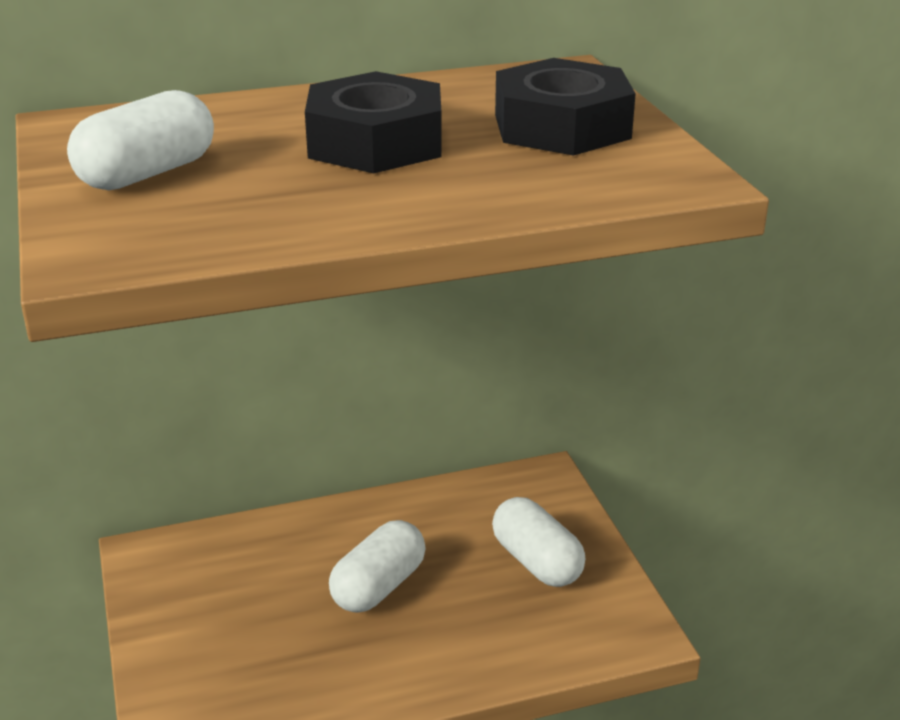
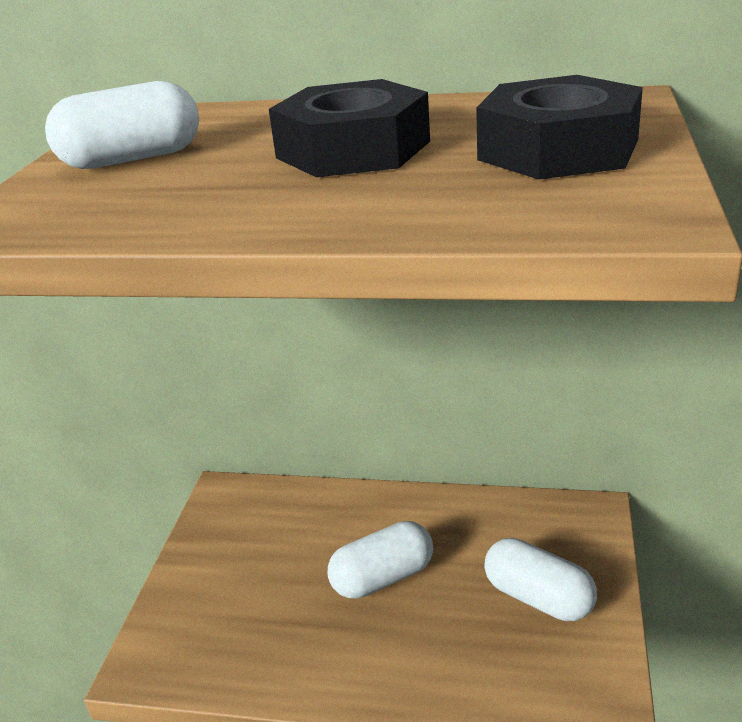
camera: 30 degrees right, 0 degrees up
white capsule [492,497,585,587] -> white capsule turned 45 degrees counterclockwise [484,538,597,621]

